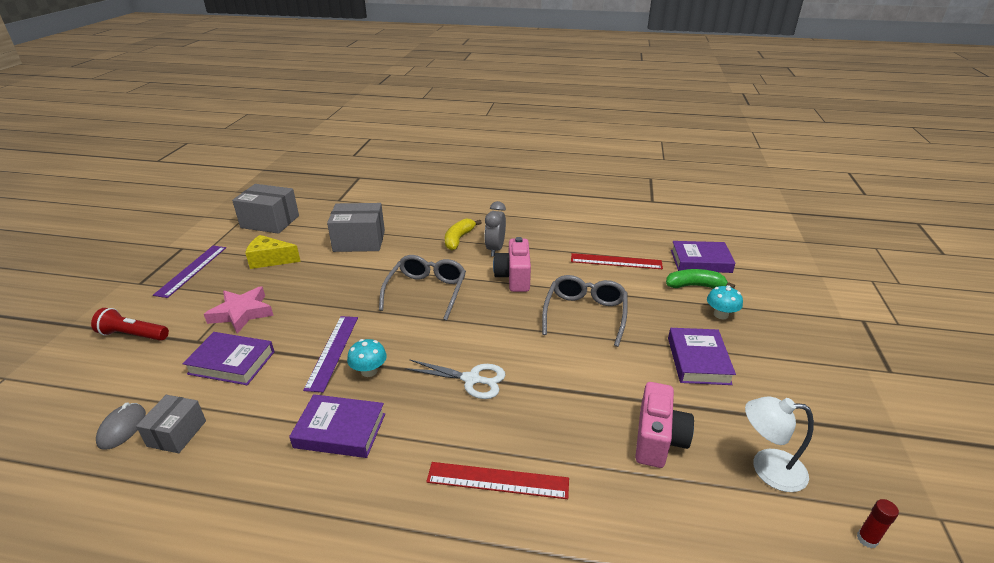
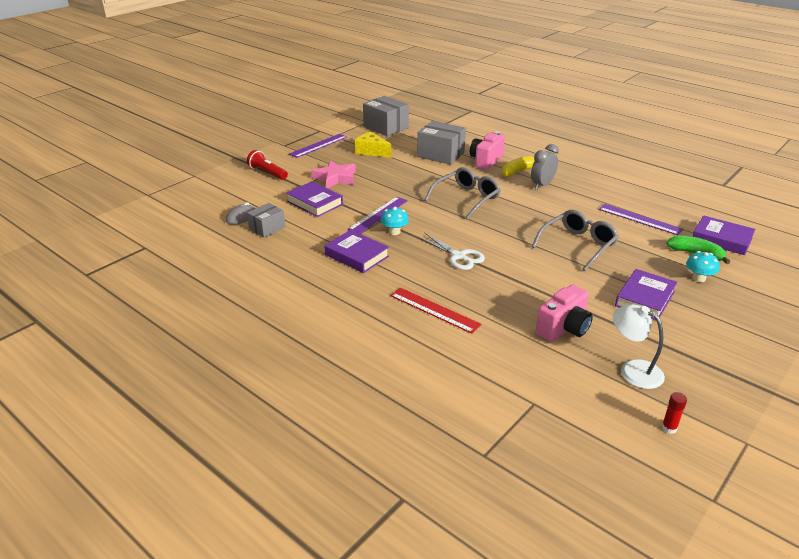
camera: 30 degrees right, 0 degrees up
pink camera [493,237,531,292] -> pink camera moved to [470,131,505,170]
red ruler [571,253,663,269] -> purple ruler [599,204,683,235]

